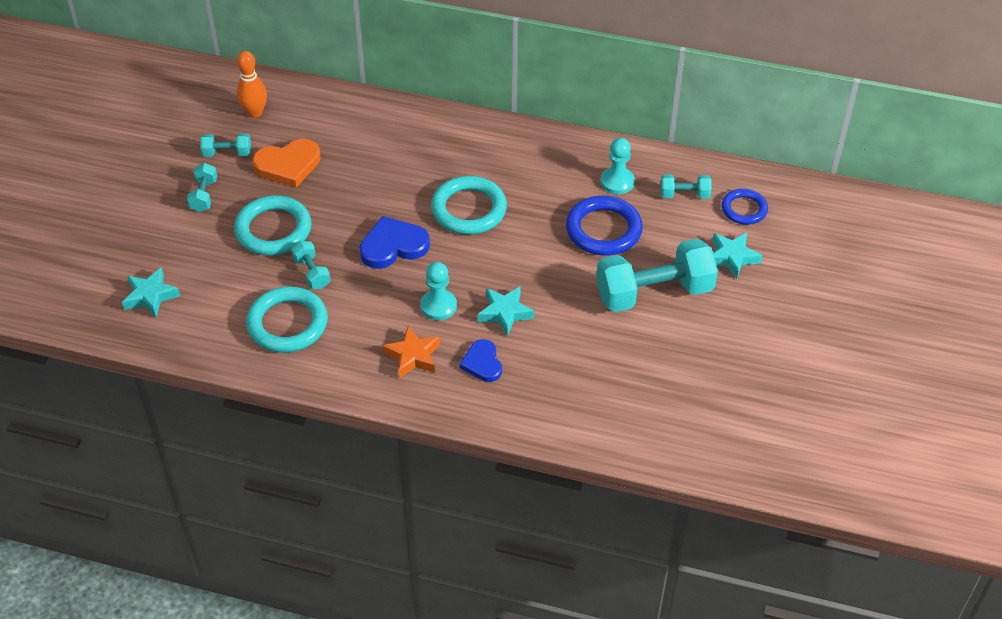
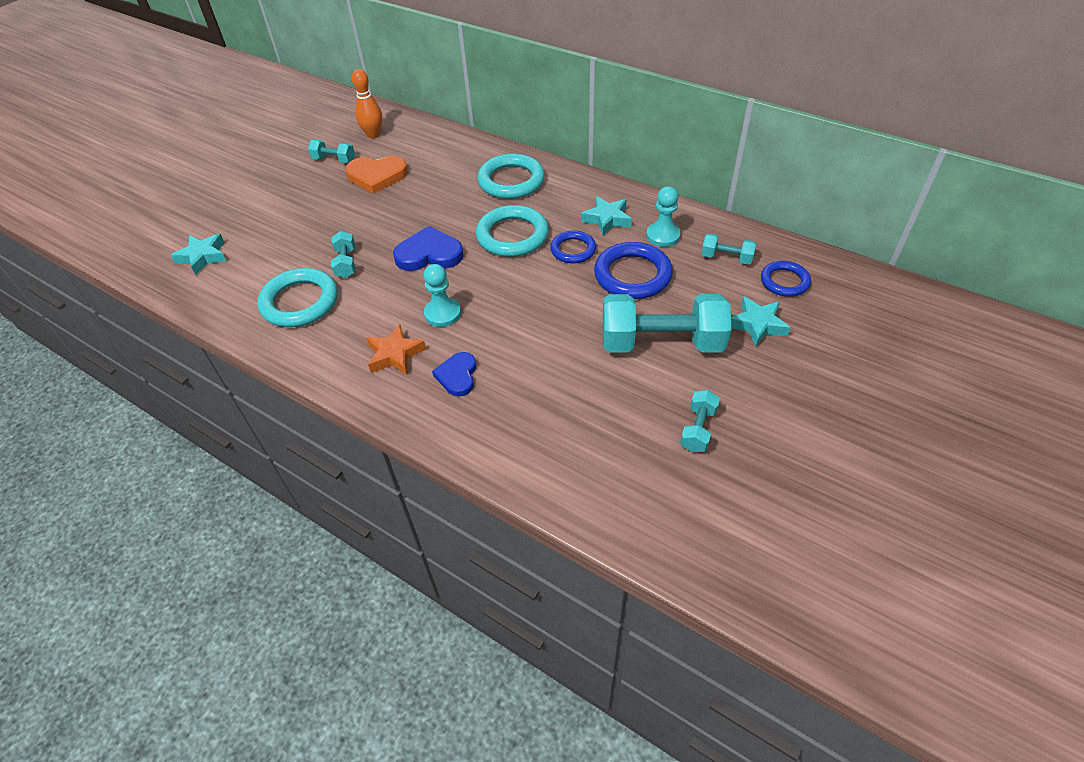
camera: 20 degrees right, 0 degrees up
turquoise dumbbell [187,163,217,212] -> turquoise dumbbell moved to [680,390,720,452]
turquoise ring [234,196,312,256] -> turquoise ring moved to [477,153,545,199]
turquoise star [477,286,534,336] -> turquoise star moved to [581,196,632,236]
none -> blue ring [550,230,596,263]

